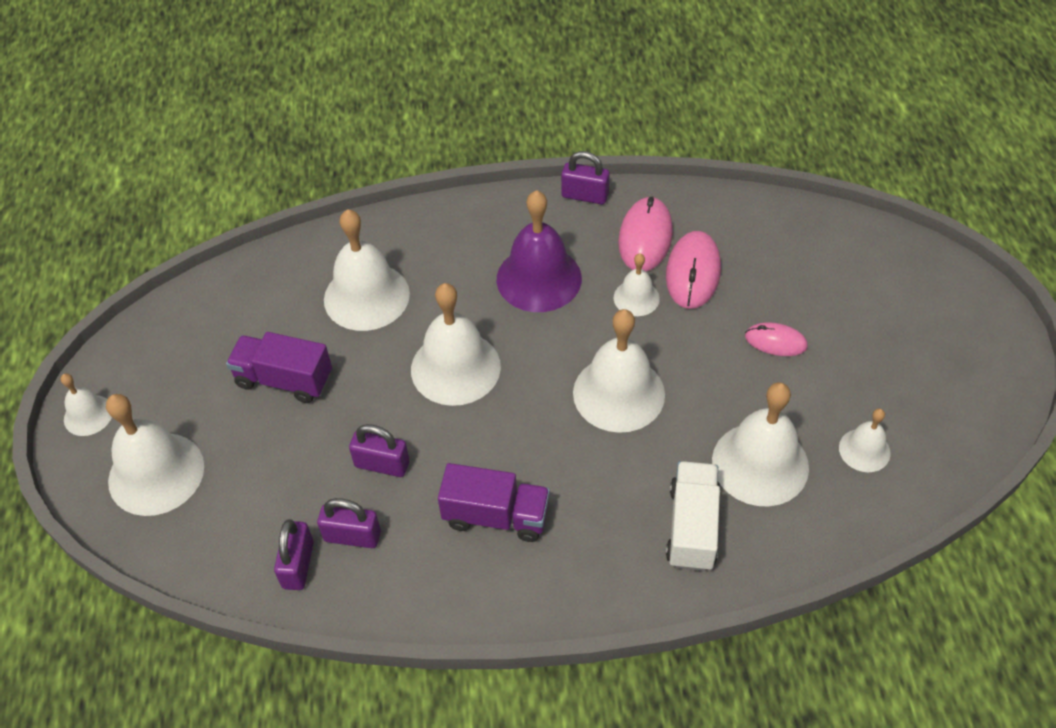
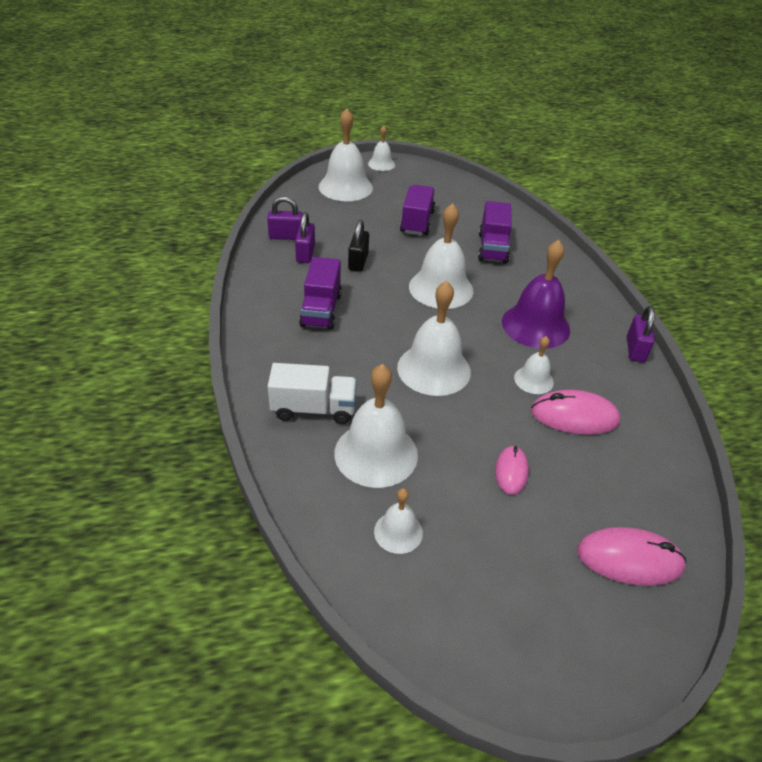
camera: 80 degrees right, 10 degrees down
white bell [324,209,410,331] -> purple truck [478,201,512,263]
purple padlock [349,424,409,477] -> black padlock [348,220,369,272]
pink mouse [618,196,673,271] -> pink mouse moved to [577,527,687,586]

